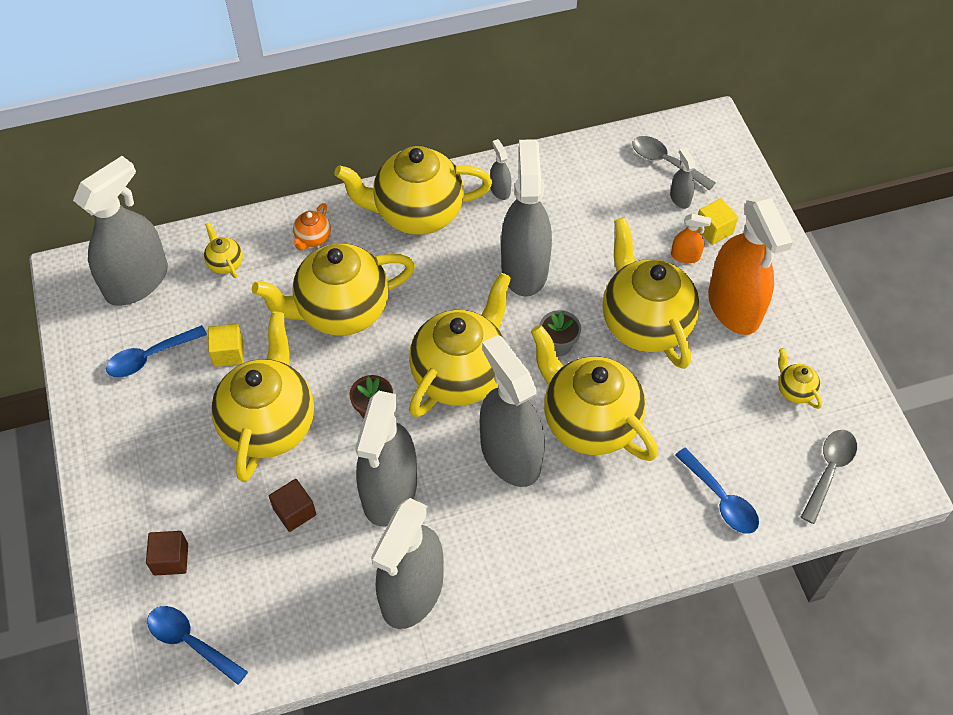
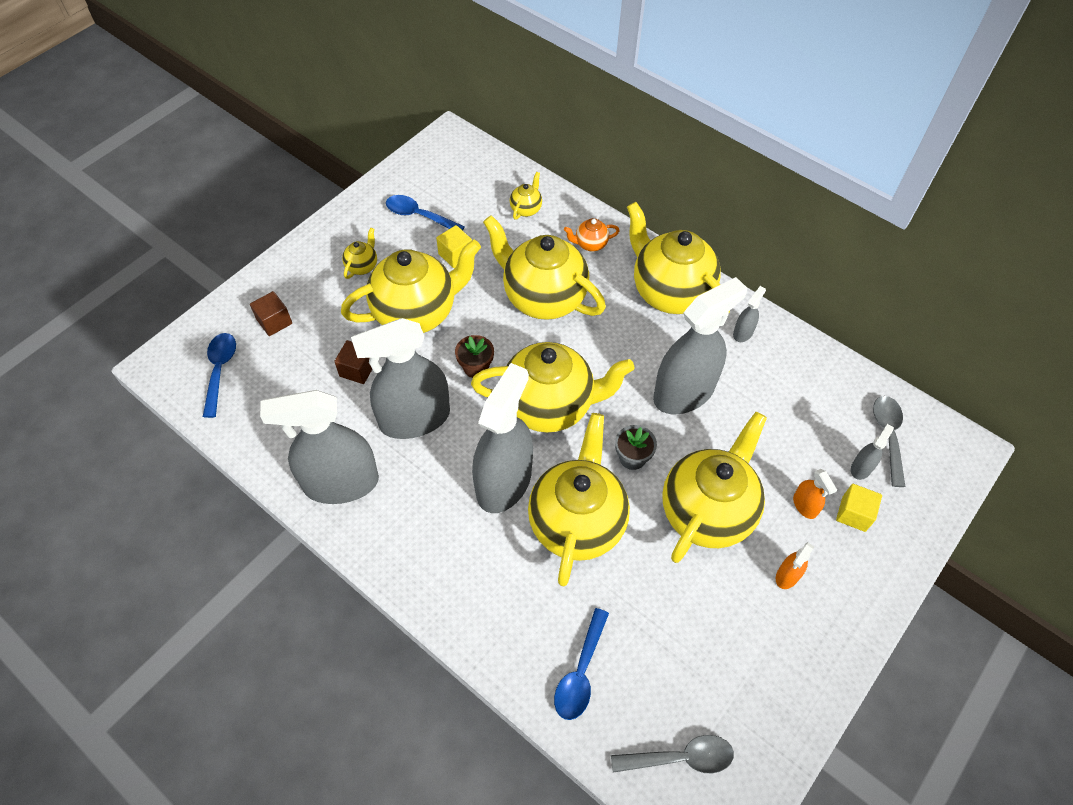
camera: 55 degrees right, 0 degrees up
grey spray bottle [73,156,168,306] -> none
orange spray bottle [708,196,793,335] -> orange spray bottle [776,542,814,589], size x0.41
yellow teapot [778,348,822,409] -> yellow teapot moved to [342,228,377,279]

